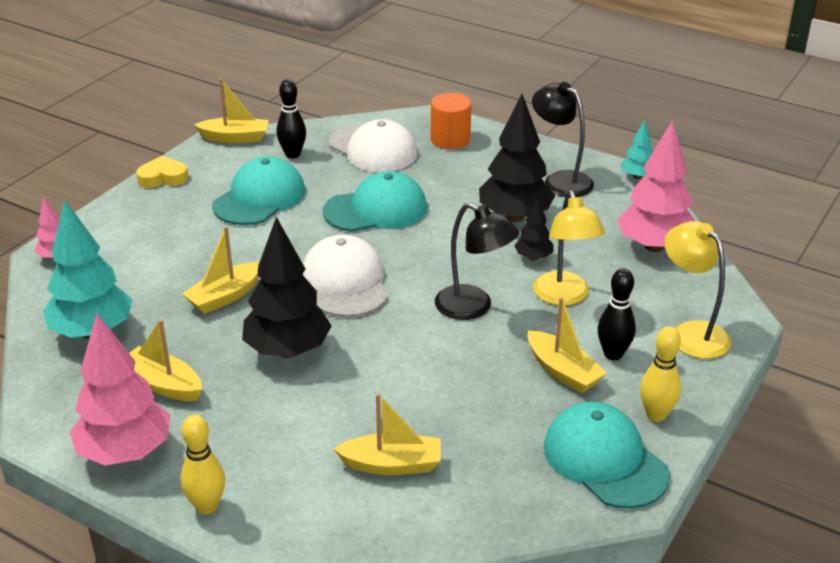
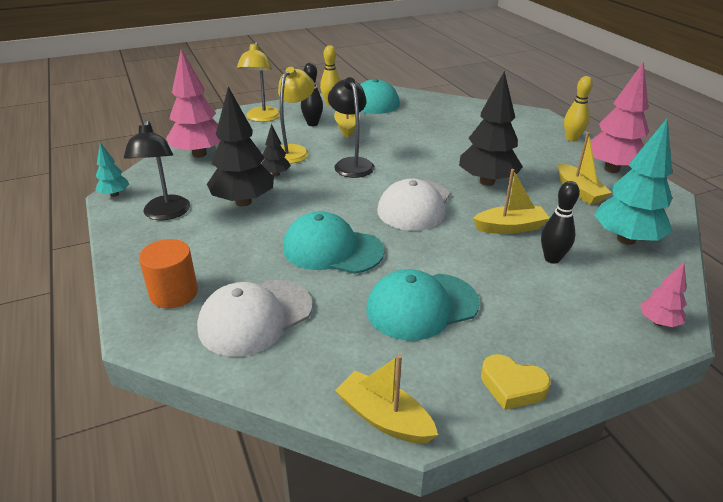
camera: 145 degrees left, 0 degrees up
black bowling pin [276,79,306,158] -> black bowling pin moved to [541,181,580,264]
white cap [329,119,418,172] -> white cap turned 120 degrees counterclockwise [197,280,312,357]
yellow boat [334,393,441,475] -> none

